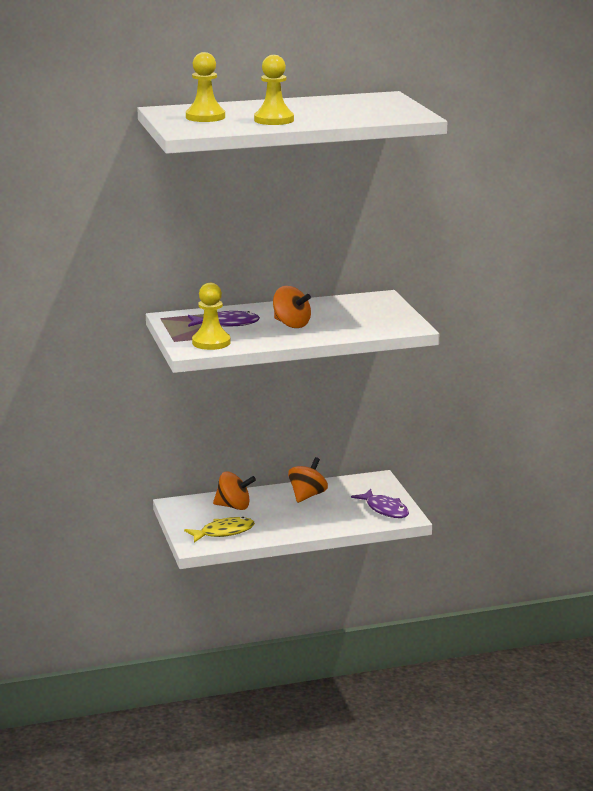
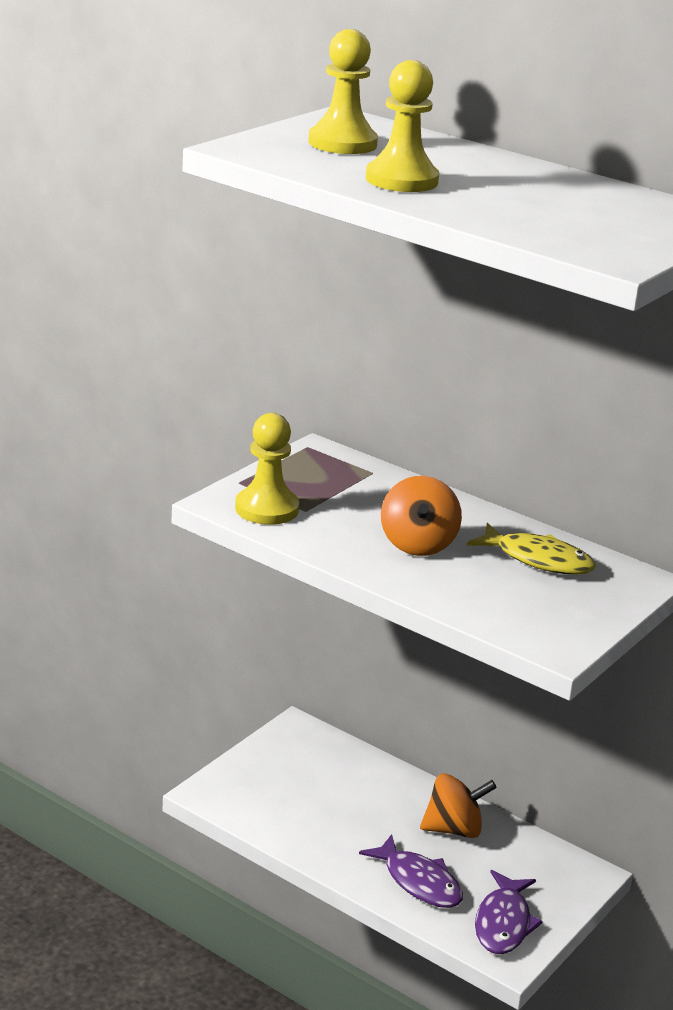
camera: 50 degrees right, 5 degrees up
yellow fish [184,517,255,543] -> yellow fish moved to [467,523,596,575]
purple fish [188,311,260,327] -> purple fish moved to [359,834,463,908]
orange spinning top [213,472,256,510] -> none

